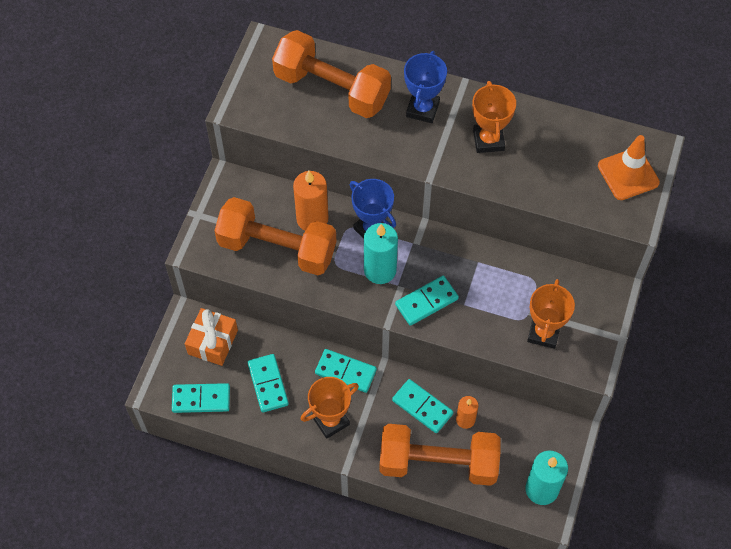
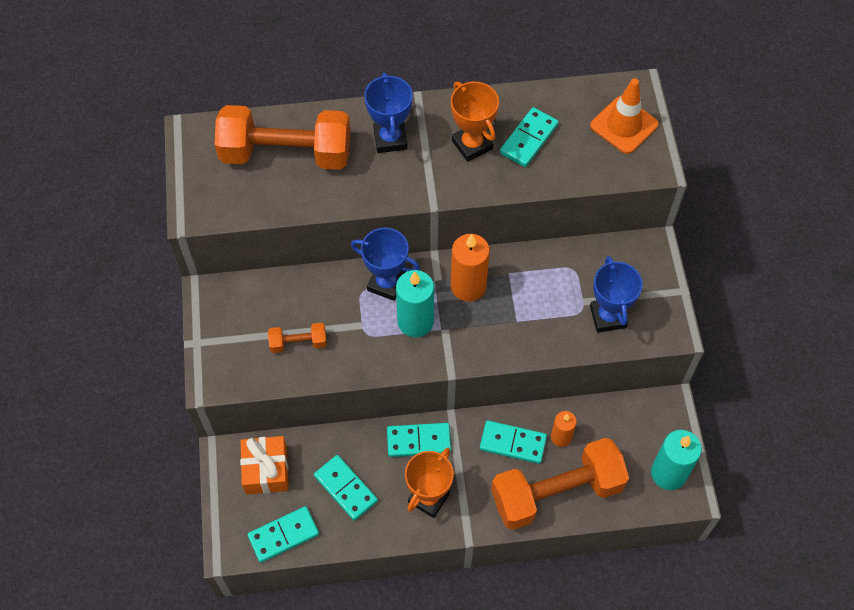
camera: 25 degrees left, 0 degrees up
orange dumbbell [215,197,336,275] -> orange dumbbell [268,323,327,353], size x0.44
orange candle [293,171,329,231] -> orange candle moved to [451,234,490,302]
turquoise domino [395,276,459,326] -> turquoise domino moved to [500,107,559,167]
orange trophy [527,279,575,349] -> blue trophy [590,256,643,333]

